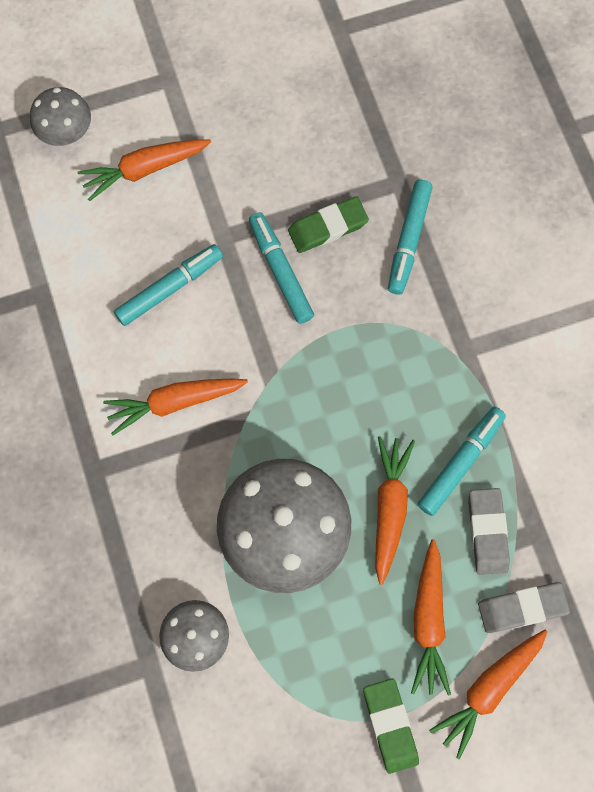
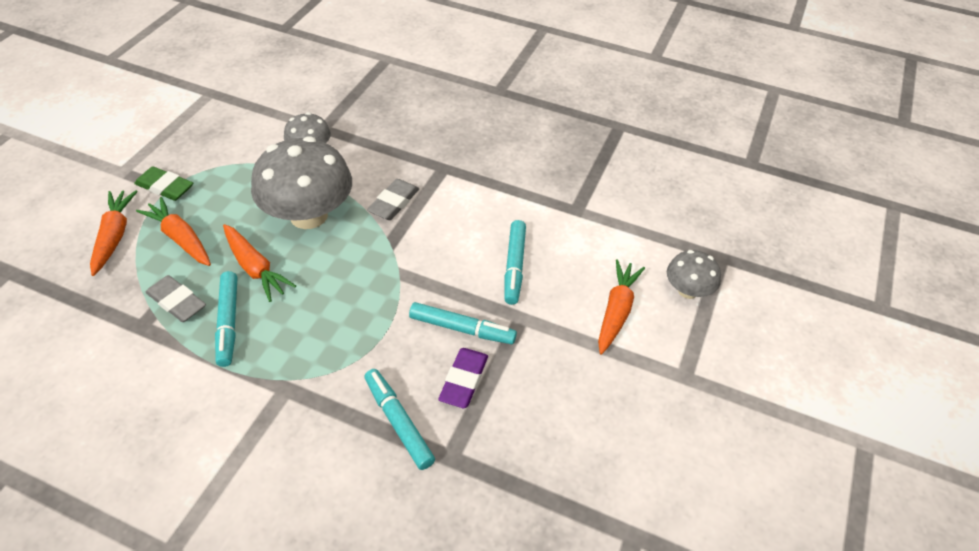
camera: 130 degrees right, 25 degrees down
orange carrot [103,378,248,435] -> none
green eraser [288,197,369,253] -> purple eraser [438,348,488,408]
grey eraser [478,582,570,633] -> grey eraser moved to [367,179,419,220]

